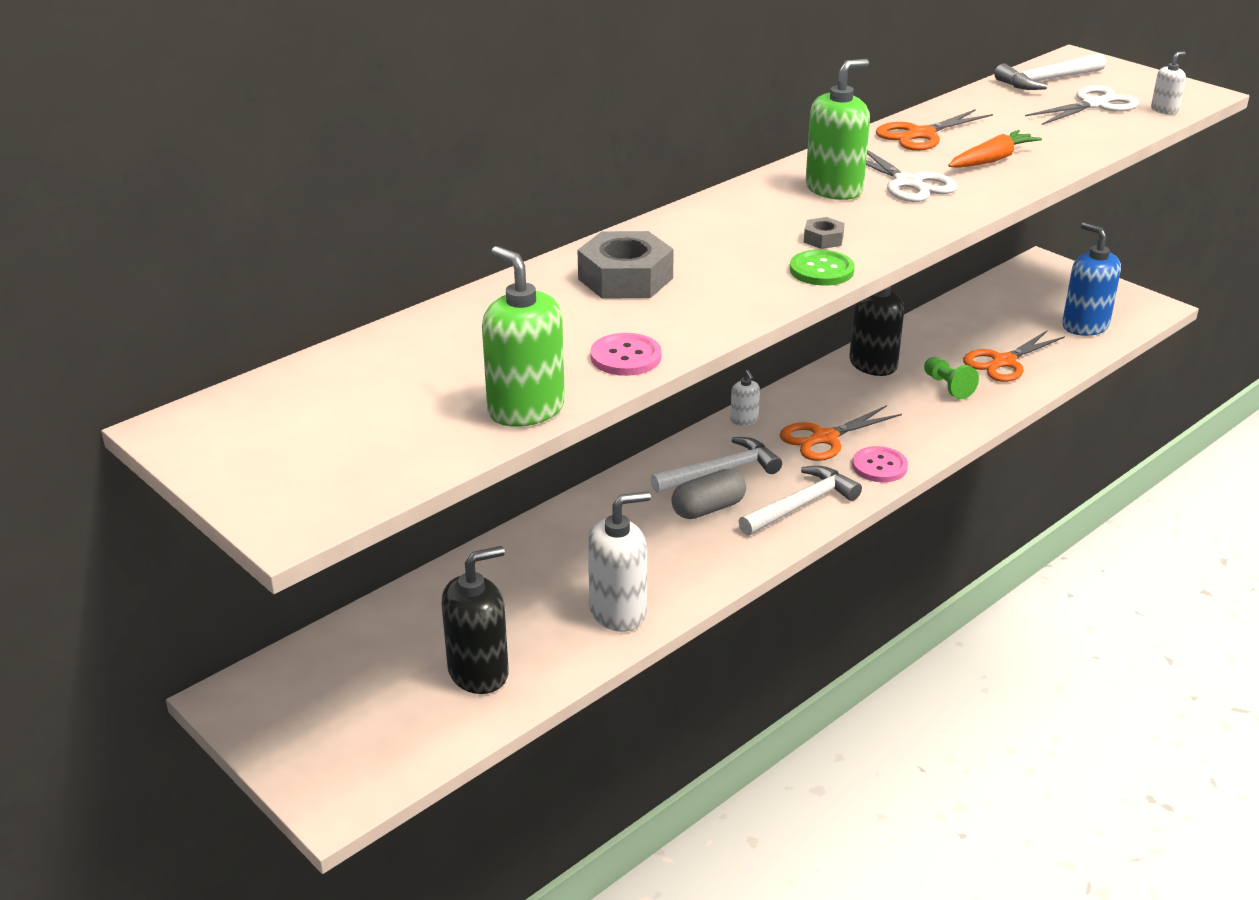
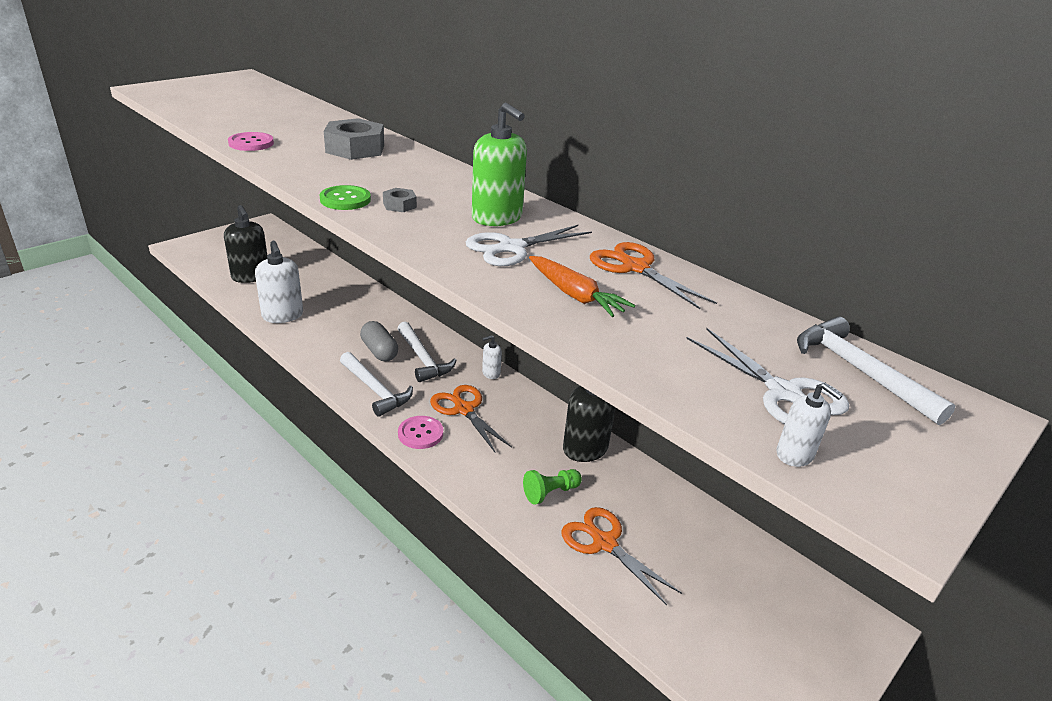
camera: 85 degrees right, 0 degrees up
green soap dispenser [482,246,565,427] -> none
blue soap dispenser [1062,222,1121,336] -> none

